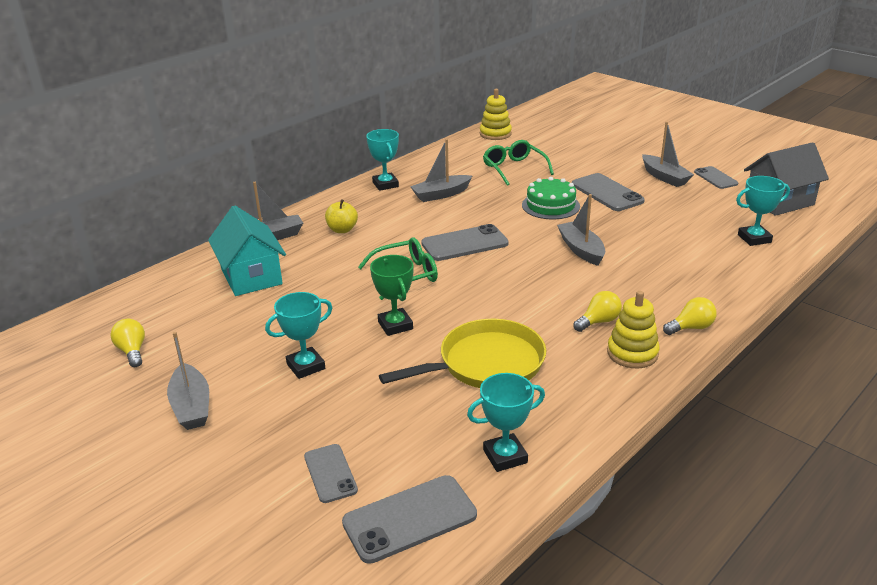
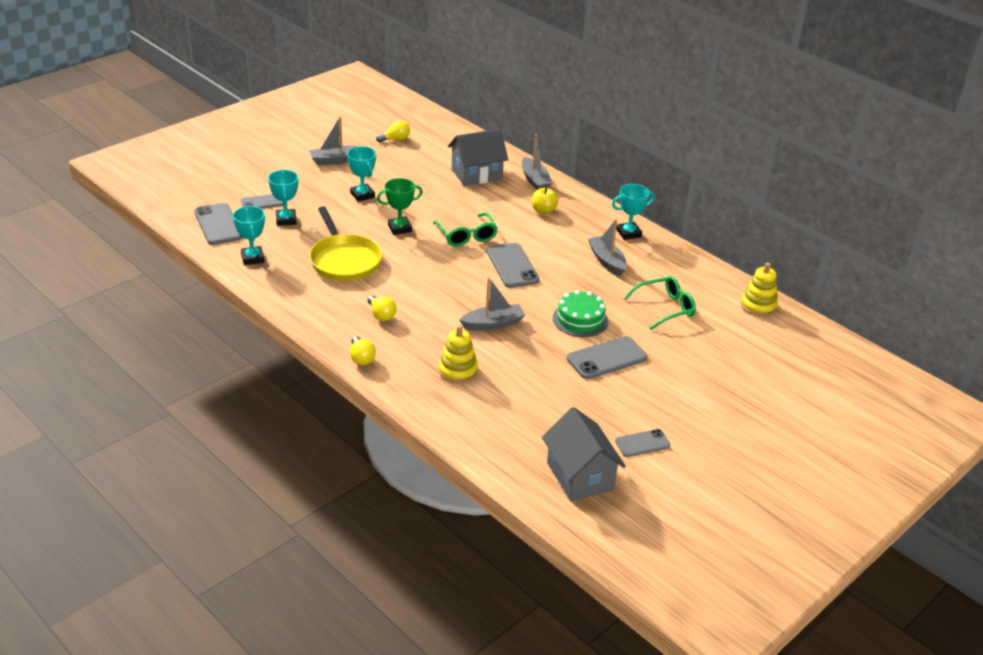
camera: 90 degrees right, 5 degrees up
turquoise house [208,206,286,296] -> grey house [448,129,508,186]
yellow stacking toy [607,291,660,368] -> yellow stacking toy moved to [438,325,478,384]
grey boat [642,122,694,187] -> none
turquoise trophy [736,176,790,246] -> turquoise trophy moved to [268,170,299,226]

